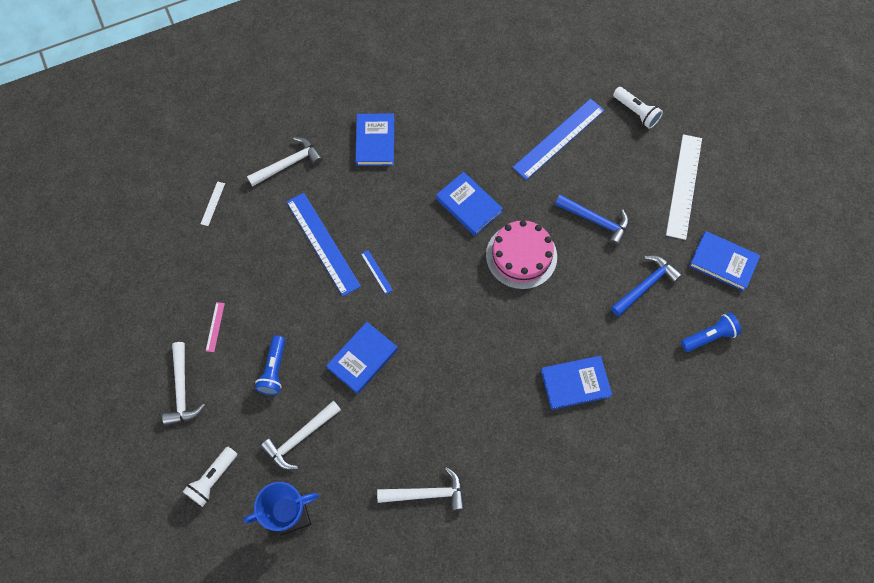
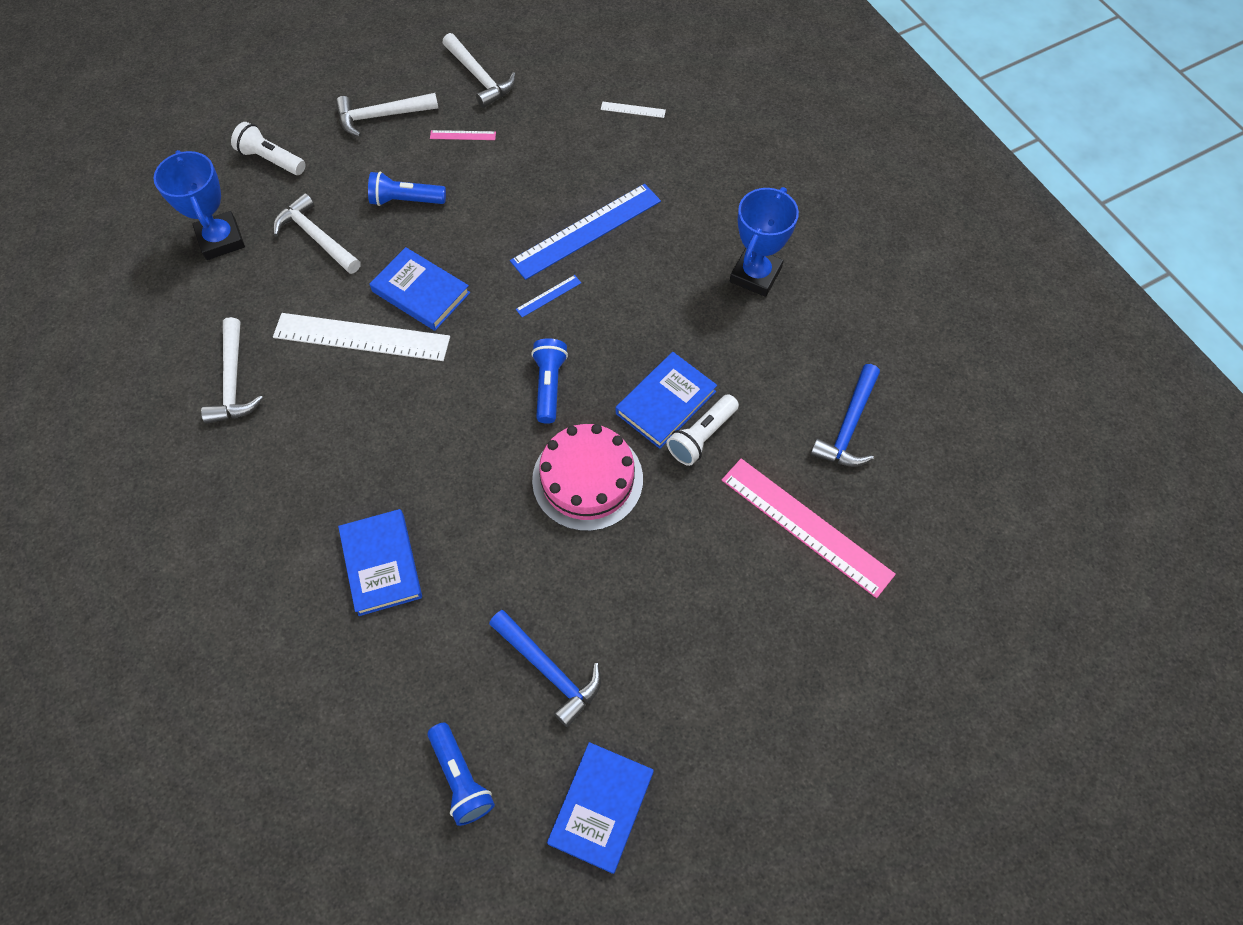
camera: 85 degrees right, 5 degrees down
white hammer [247,137,323,186] -> white hammer moved to [442,33,516,108]
blue book [355,113,394,166] -> blue trophy [730,187,799,297]
blue ruler [512,99,604,180] -> pink ruler [722,458,896,598]
blue hammer [555,195,629,247] -> blue hammer moved to [810,364,880,467]
white flashlight [613,87,663,129] -> white flashlight moved to [666,394,739,466]
white ruler [666,134,702,240] -> white ruler moved to [273,313,450,361]
none -> blue flashlight [531,338,568,424]

